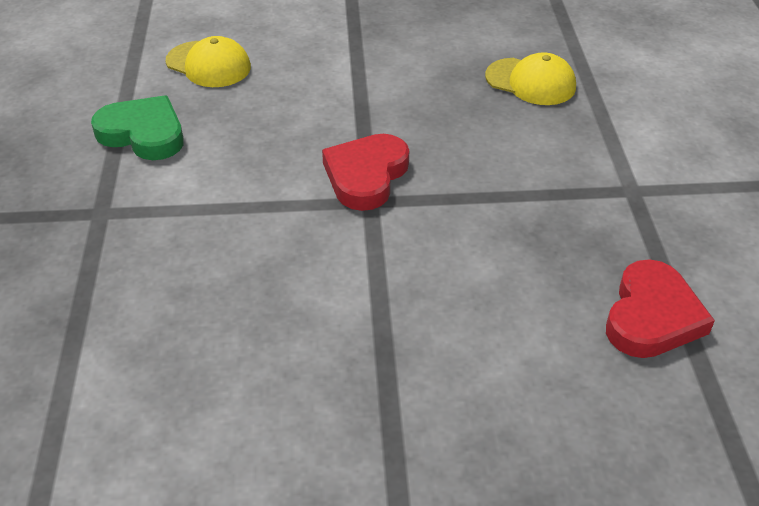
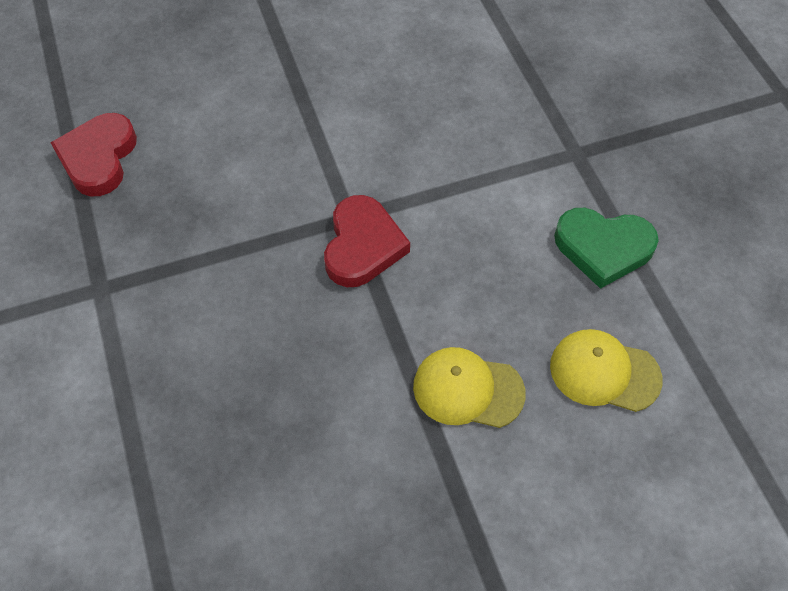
camera: 165 degrees right, 15 degrees up
yellow cap [485,52,576,105] -> yellow cap moved to [413,347,526,428]

